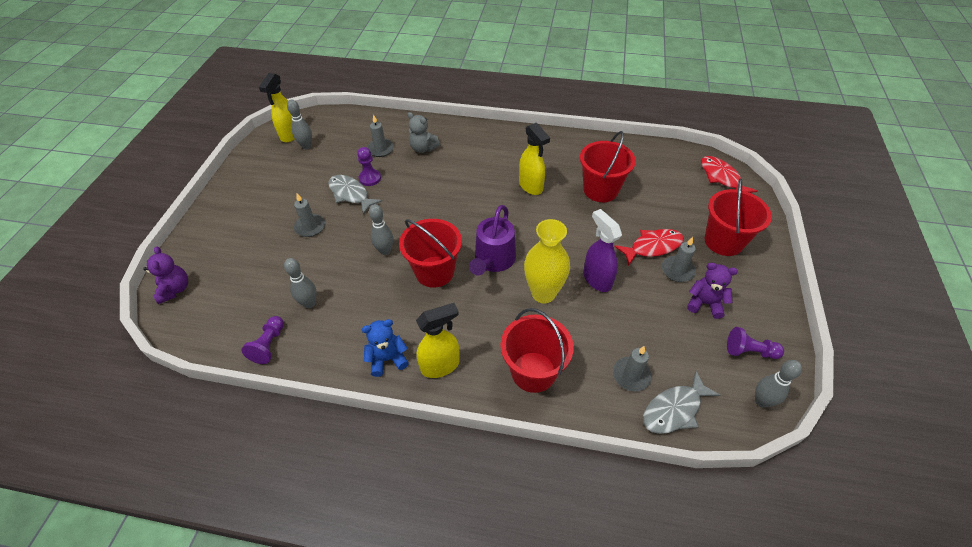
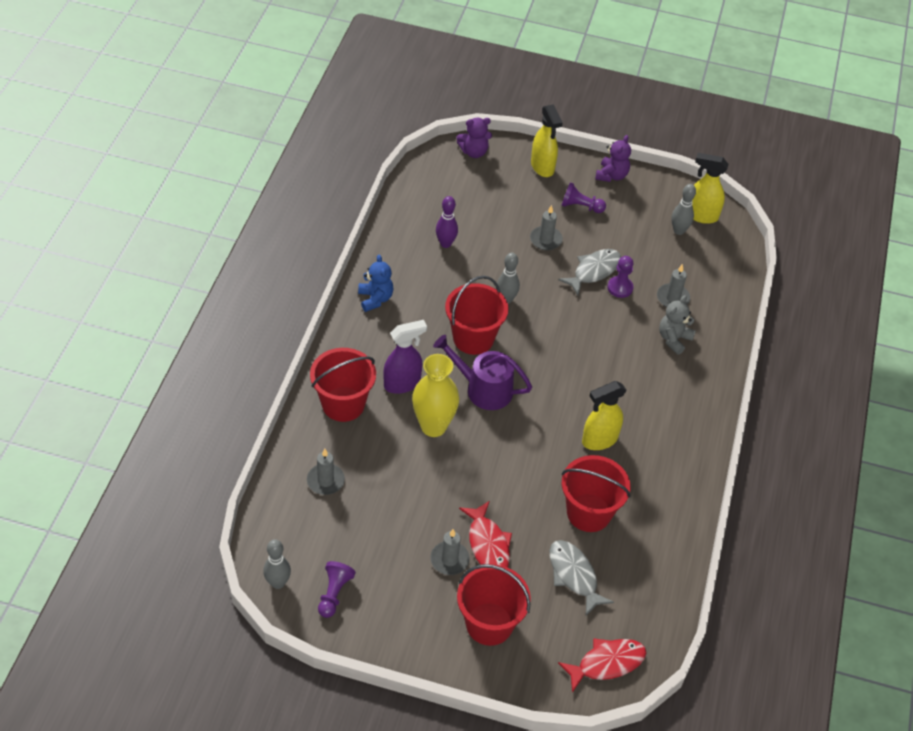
camera: 90 degrees right, 0 degrees up
purple pawn [241,316,284,364] -> purple pawn moved to [561,182,606,213]
grey bowling pin [284,258,317,308] -> purple bowling pin [436,196,458,248]
yellow spray bottle [416,303,460,378] -> yellow spray bottle moved to [531,104,563,177]
purple spray bottle [583,209,622,292] -> purple spray bottle moved to [383,320,427,394]
grey fish [643,371,721,434] -> grey fish moved to [549,540,614,616]
purple teddy bear [687,263,738,319] -> purple teddy bear moved to [595,135,631,182]

